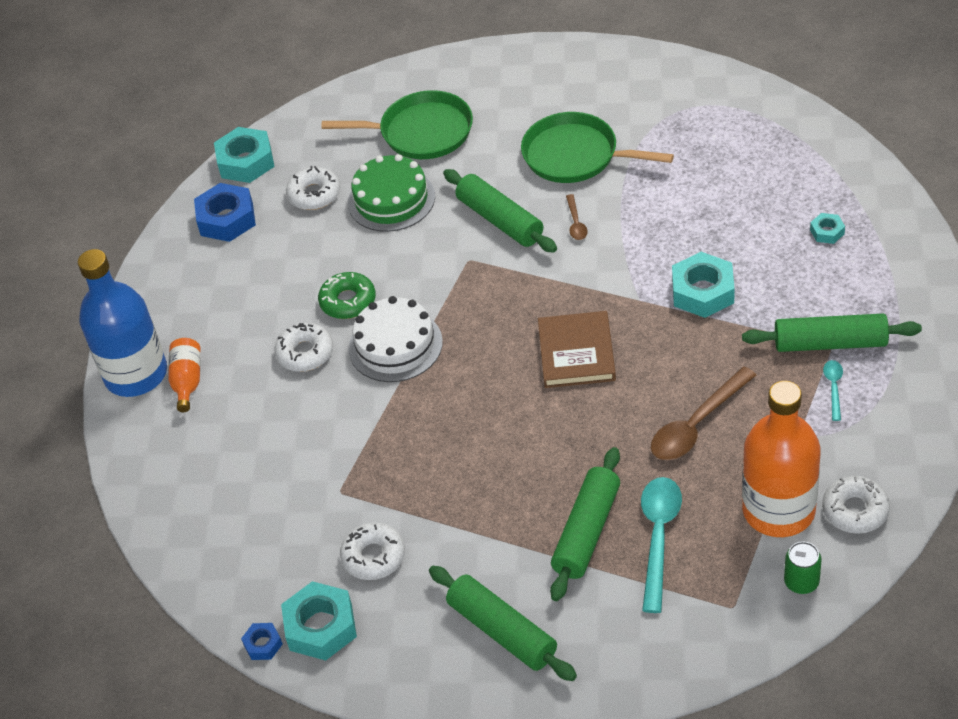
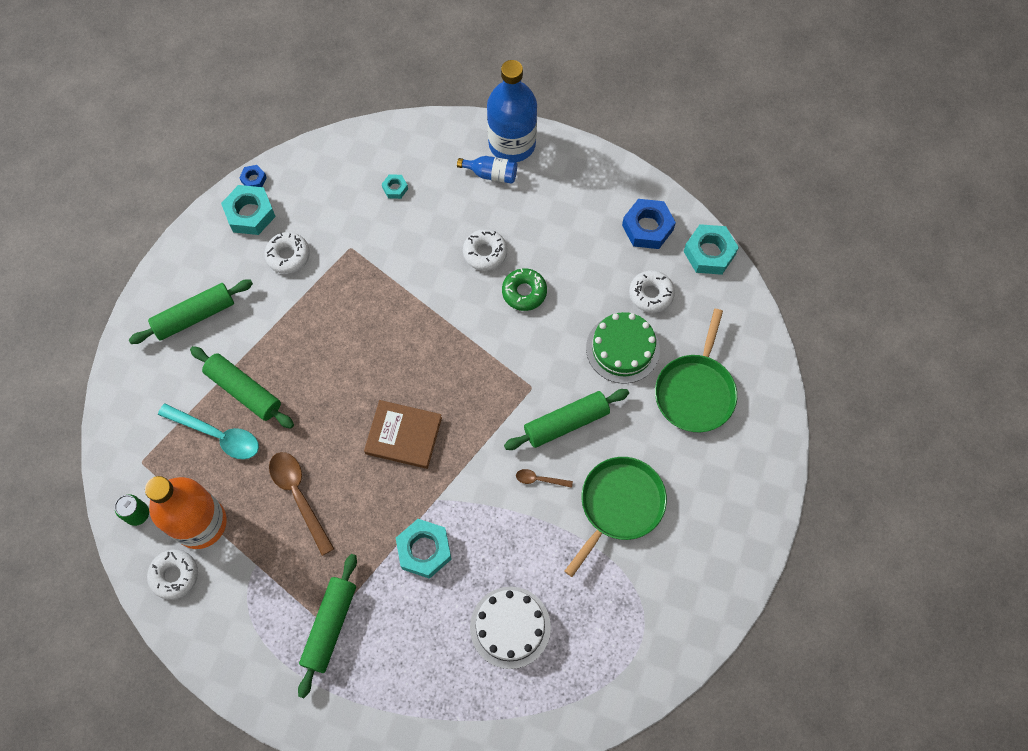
camera: 100 degrees right, 20 degrees up
orange bottle [168,338,201,412] -> blue bottle [457,156,517,184]
white cake [349,296,443,382] -> white cake moved to [470,587,551,669]
turquoise nut [810,213,845,244] -> turquoise nut moved to [382,174,408,199]
turquoise spoon [823,360,843,421] -> none

